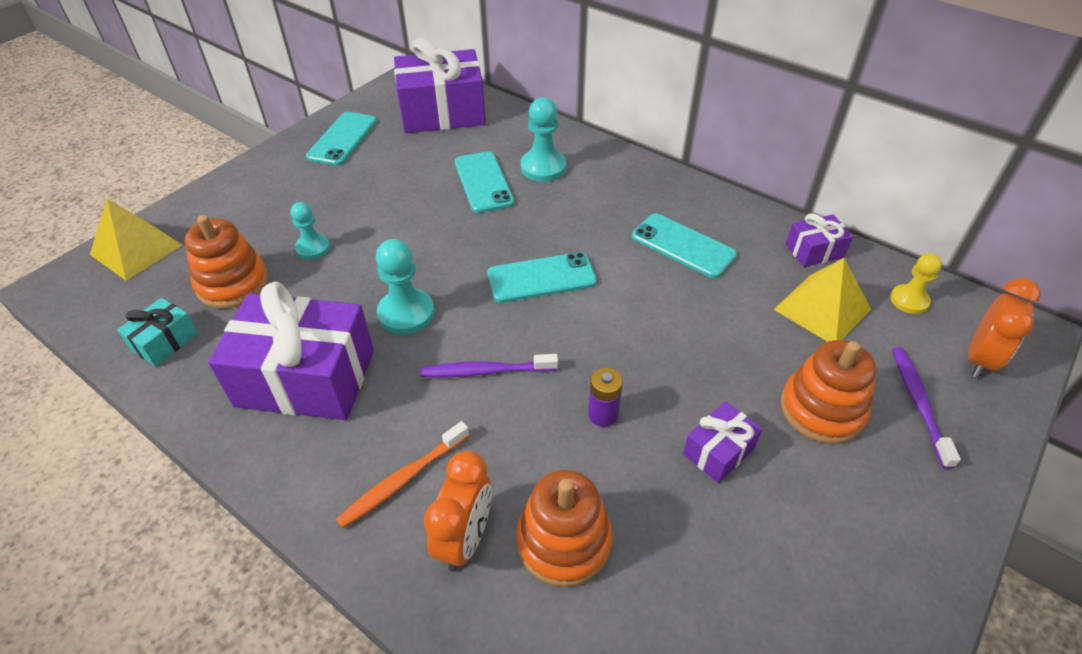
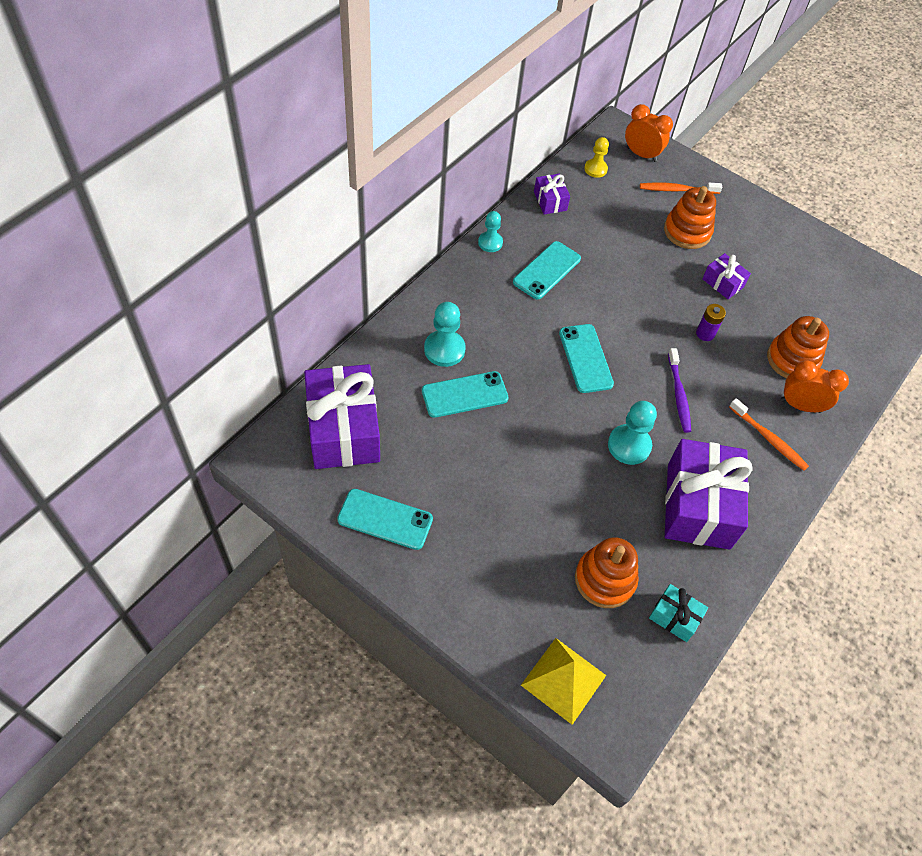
camera: 95 degrees left, 10 degrees up
turquoise pawn [291,202,330,260] -> turquoise pawn moved to [478,211,503,252]
yellow pyramid [773,258,871,342] -> none
purple toothbrush [892,347,961,469] -> orange toothbrush [640,183,722,194]

